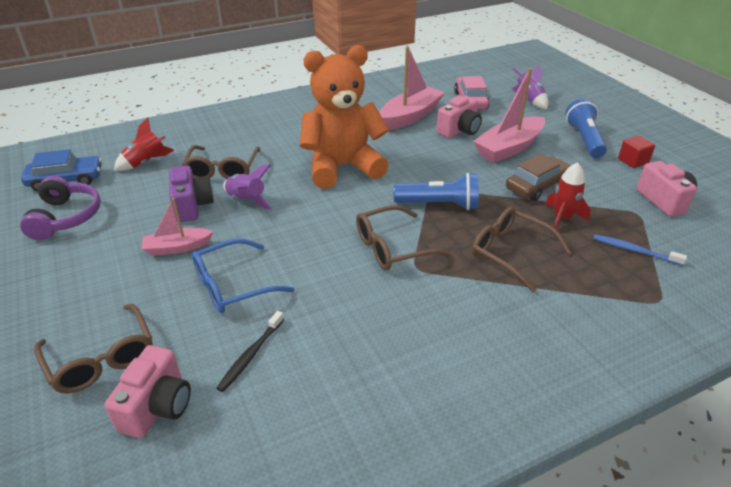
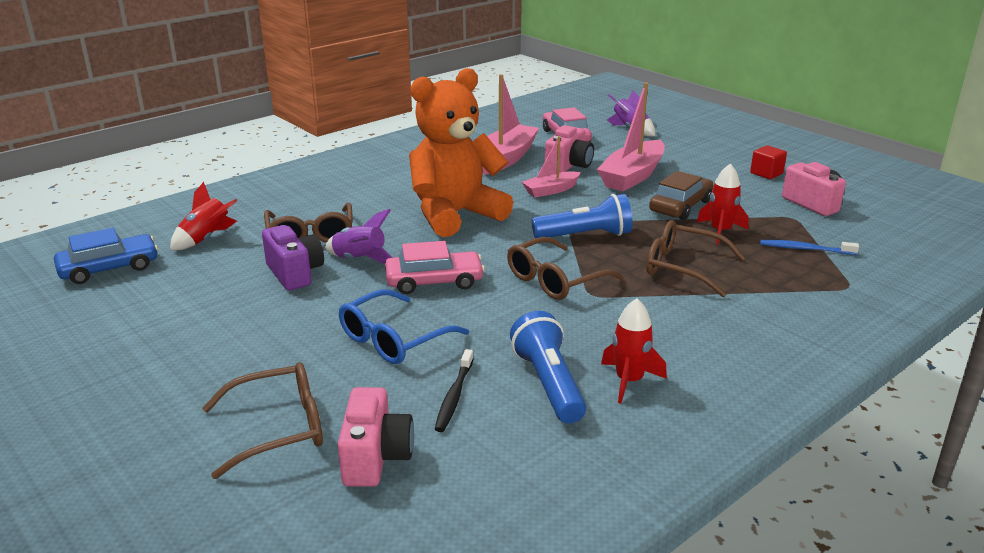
camera: 15 degrees left, 10 degrees down
purple headphones [20,176,101,240] -> none
brown glasses [34,304,153,394] -> brown glasses turned 60 degrees counterclockwise [202,362,323,479]
pink boat [142,198,213,256] -> pink boat moved to [522,136,581,197]
blue flashlight [565,99,607,158] -> blue flashlight moved to [510,311,586,423]
none -> pink car [385,241,485,294]
none -> red rocket [601,298,667,404]

